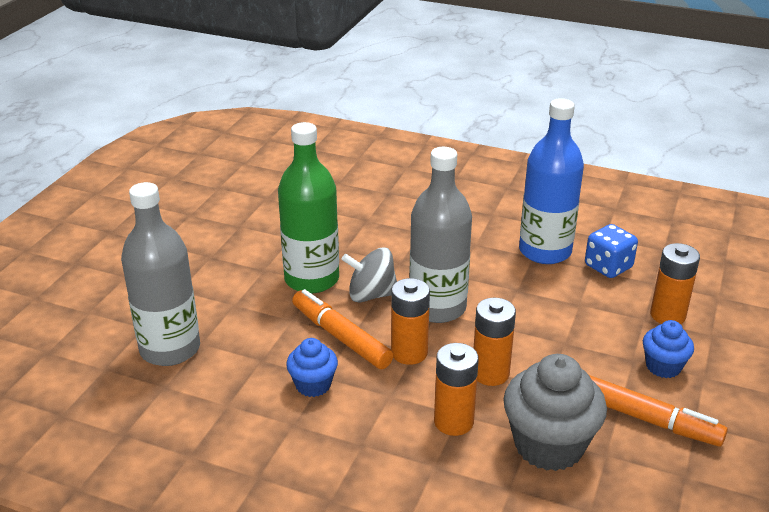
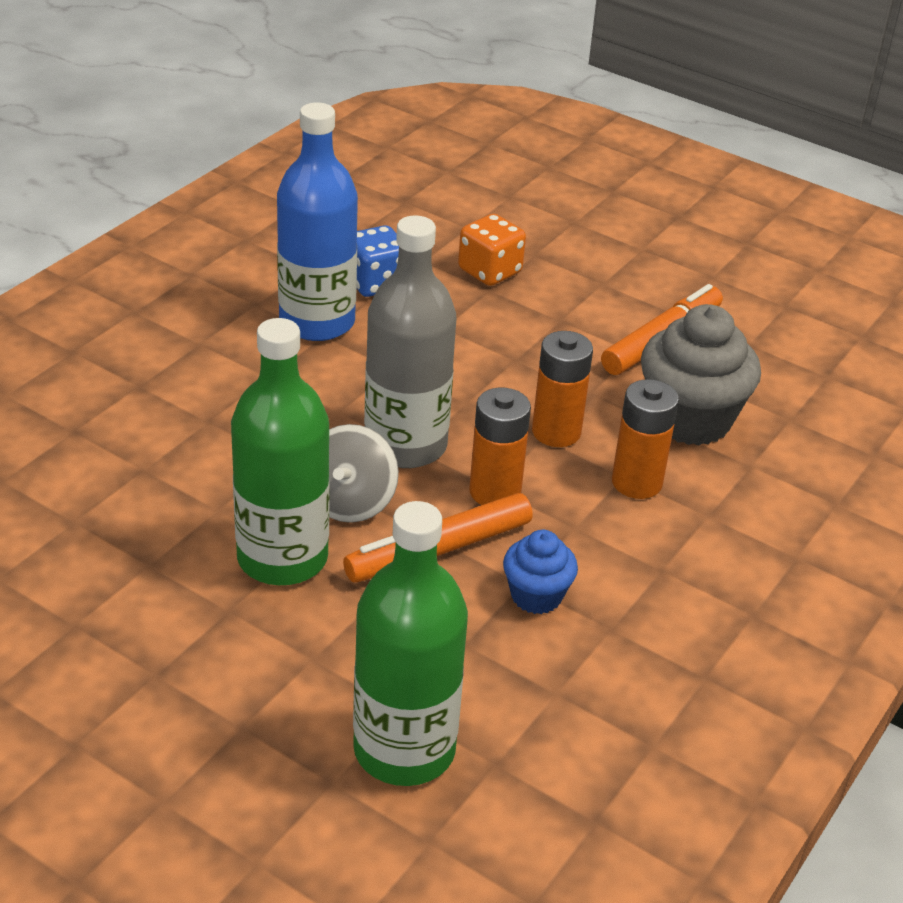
camera: 80 degrees left, 5 degrees up
grey bottle [121,182,200,366] -> green bottle [353,501,468,786]
blue cupcake [643,320,694,378] -> none
orange battery [650,243,700,324] -> orange dice [458,214,526,286]

